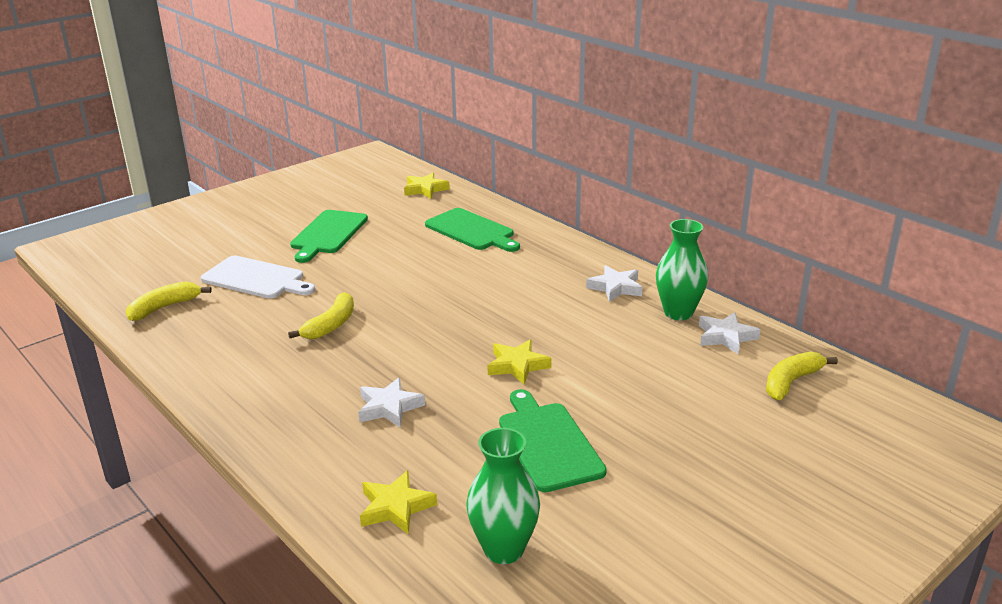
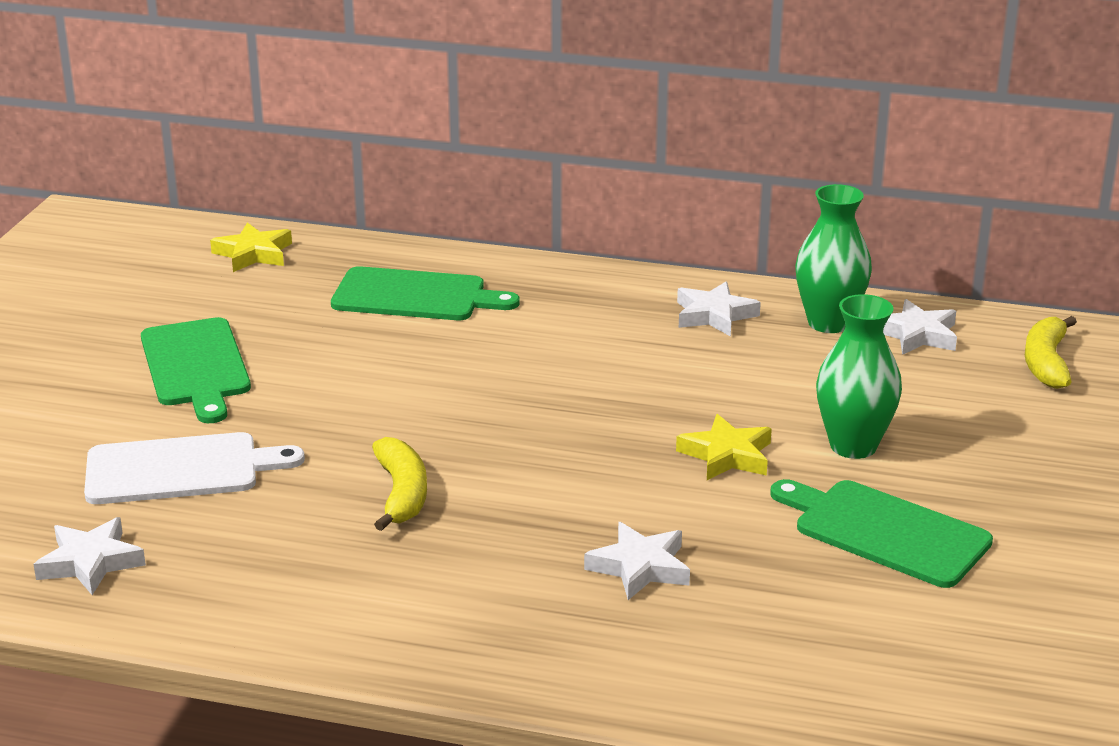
camera: 35 degrees left, 0 degrees up
yellow banana [126,281,212,321] -> white star [33,517,146,595]
yellow star [360,470,437,534] -> none
green vase [466,428,540,564] -> green vase moved to [816,294,902,459]

